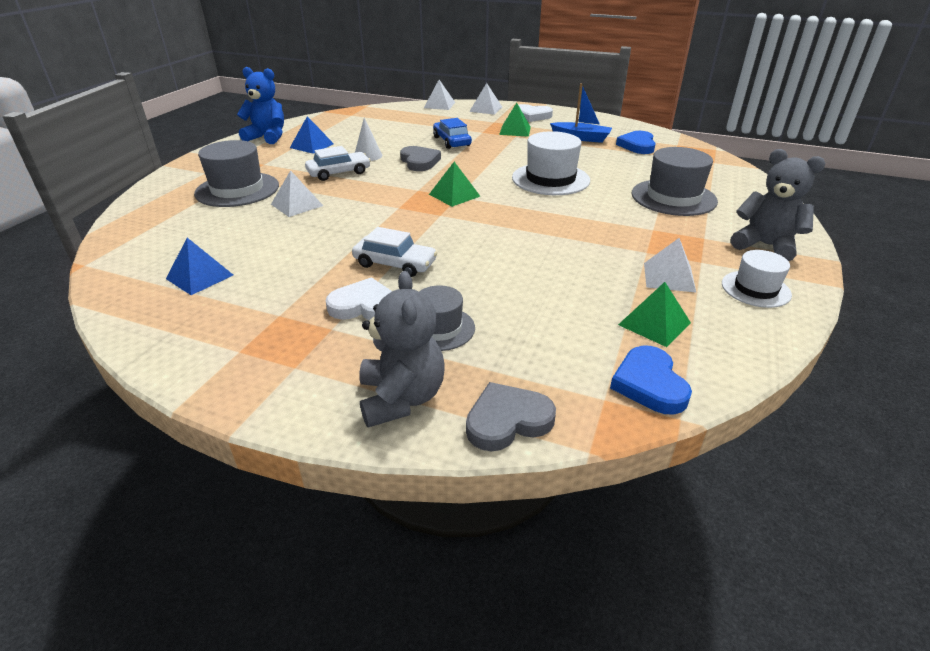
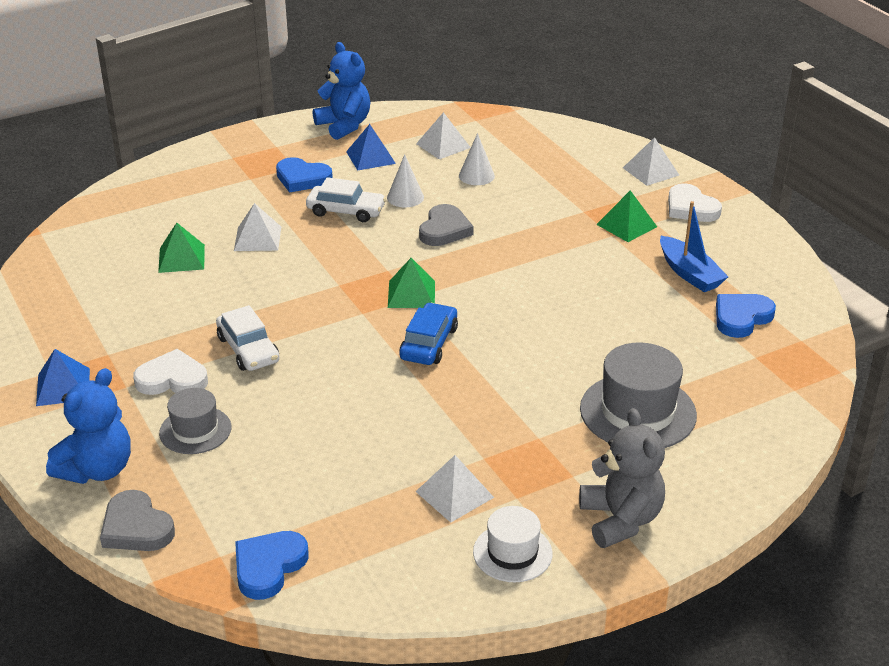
camera: 40 degrees right, 0 degrees up
blue pyramid [166,238,233,295] -> blue pyramid moved to [36,349,90,406]
grey hat [194,140,279,207] -> none
white heart [326,277,392,320] -> white heart turned 45 degrees counterclockwise [133,349,208,395]
grey teddy bear [359,271,445,428] -> blue teddy bear [46,368,131,484]
white pyramid [424,80,455,110] -> white pyramid moved to [416,112,471,159]
blue car [433,118,472,149] -> blue car moved to [399,303,458,365]
grey heart [466,382,556,451] -> grey heart turned 150 degrees counterclockwise [100,490,175,551]
white hat [512,131,590,195] -> none
green pyramid [618,282,691,347] -> green pyramid moved to [158,223,205,273]
none -> blue heart [276,157,333,192]
none -> white cone [459,133,495,185]

